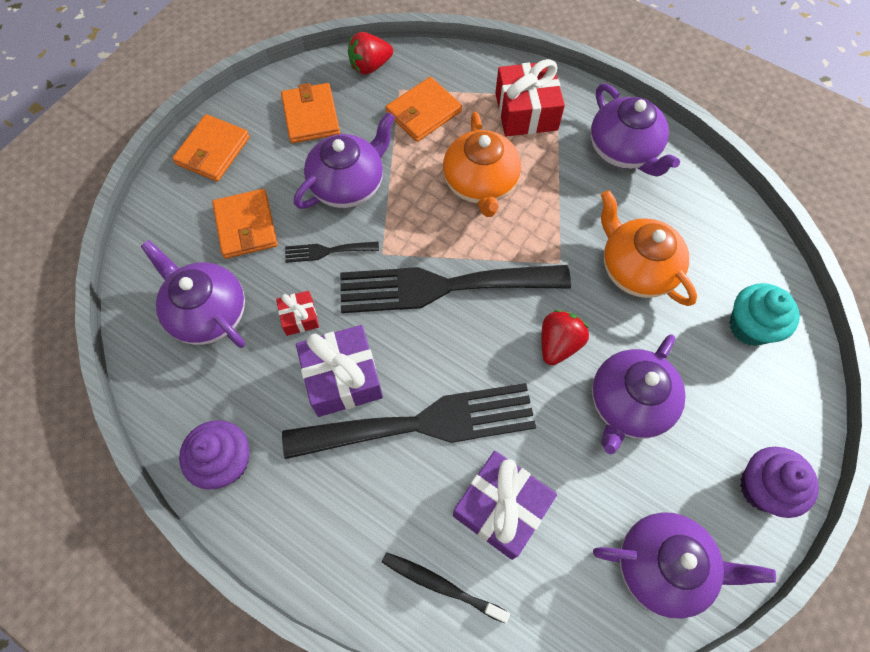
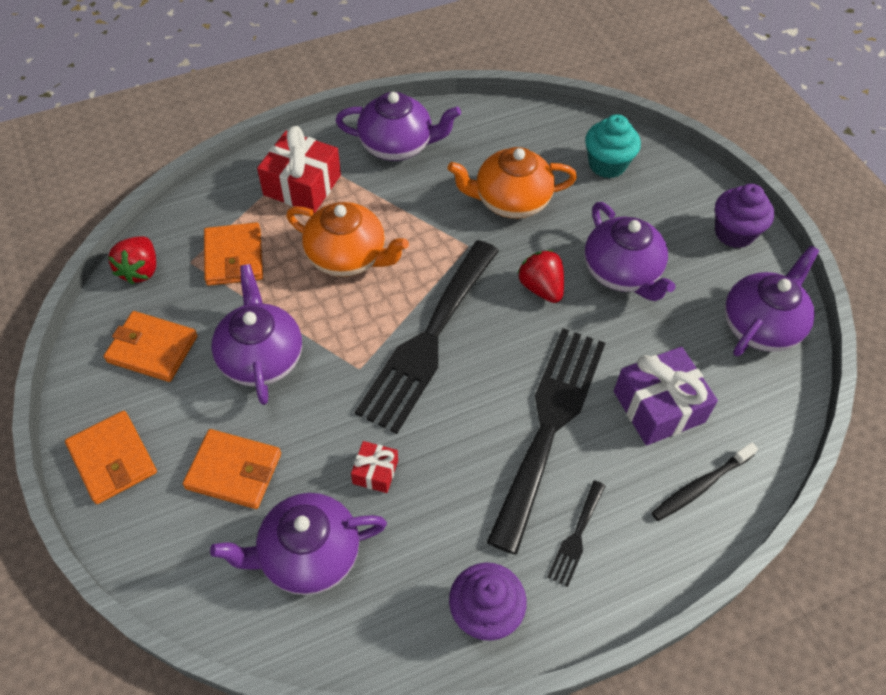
camera: 60 degrees left, 10 degrees down
black fork [285,242,379,263] -> black fork moved to [547,481,605,587]
purple gift [296,325,383,417] -> none

